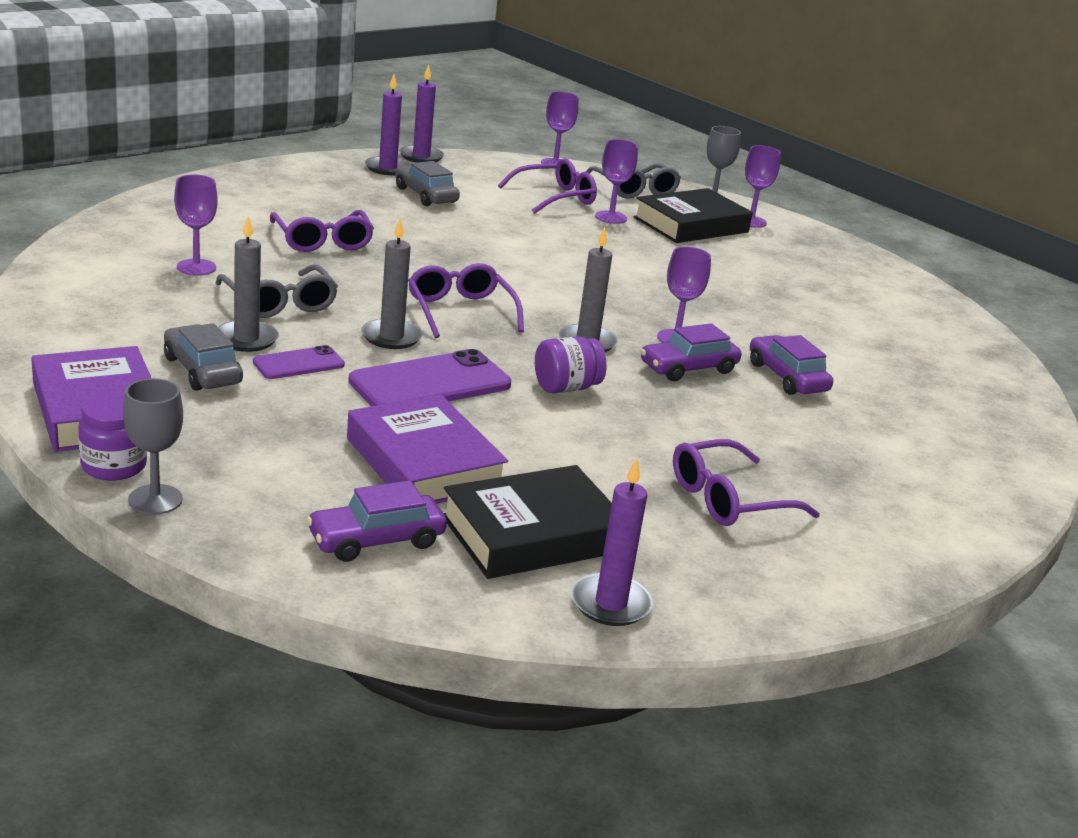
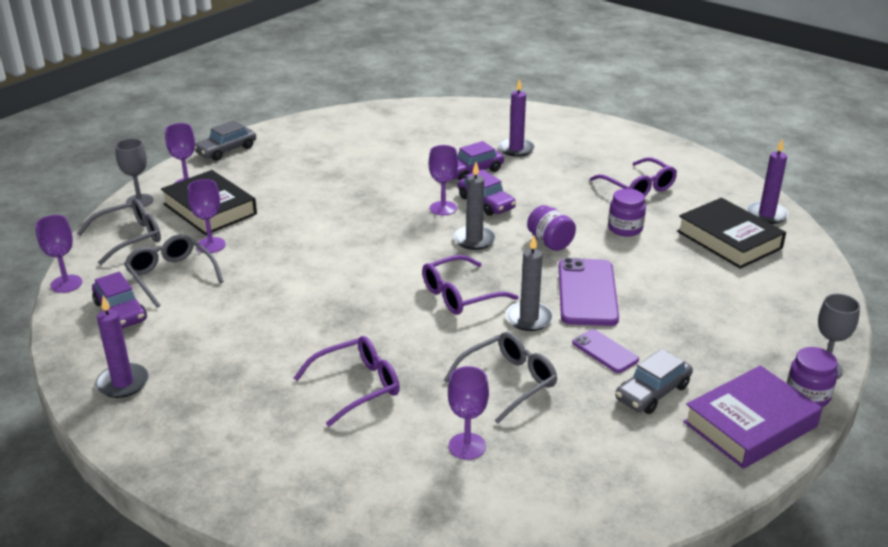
camera: 95 degrees left, 5 degrees up
grey candle [218,217,279,352] -> none
purple car [307,480,447,562] -> purple car moved to [92,272,147,328]
purple book [347,394,508,504] -> none
purple phone [348,349,511,406] -> purple phone turned 45 degrees clockwise [559,258,619,326]
grey car [395,161,460,206] -> grey car moved to [195,120,256,161]
purple candle [399,64,444,163] -> purple candle moved to [498,78,535,157]
purple glasses [498,158,597,214] -> grey glasses [124,234,224,308]
none -> purple jar [608,189,646,236]

